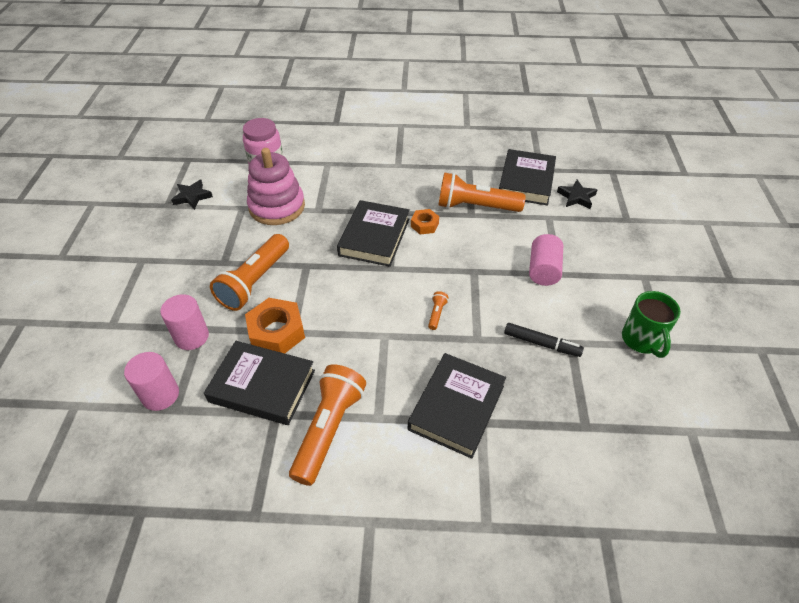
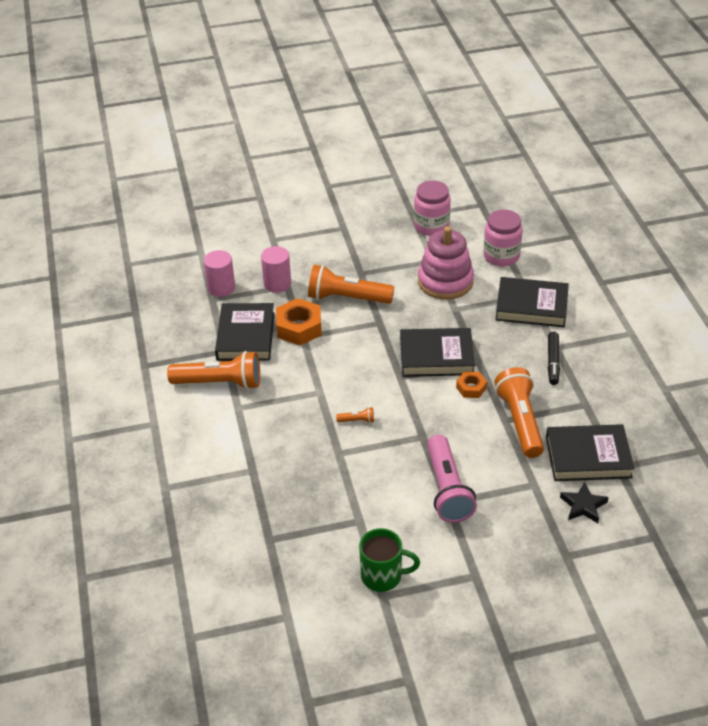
camera: 75 degrees right, 5 degrees down
black star [171,180,213,210] -> pink jar [414,180,451,236]
black book [408,353,506,459] -> black book moved to [495,277,569,327]
black marker [504,323,584,357] -> black marker moved to [548,332,560,385]
pink cylinder [529,234,563,286] -> pink flashlight [427,435,477,523]
green mug [622,291,681,358] -> green mug turned 150 degrees counterclockwise [359,528,420,592]

